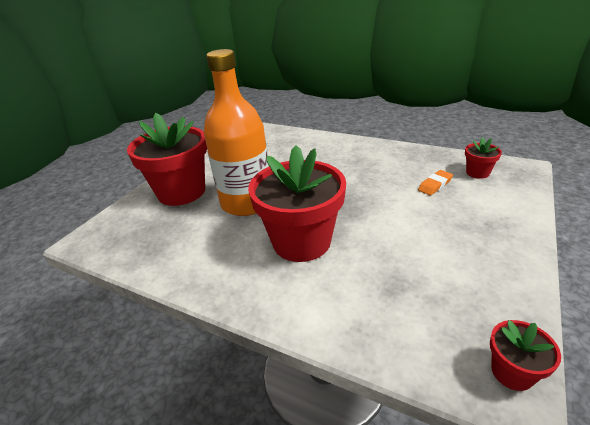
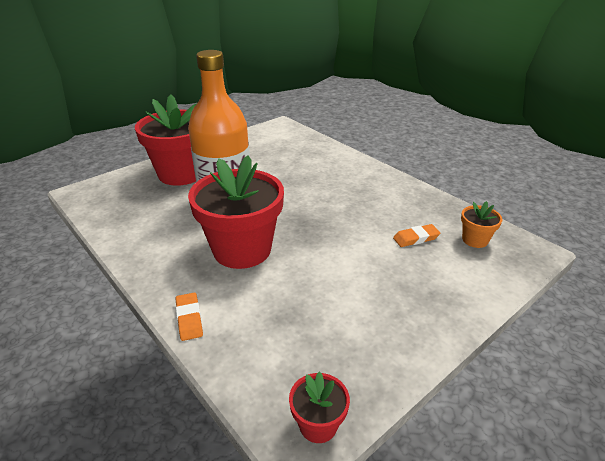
camera: 20 degrees right, 0 degrees up
red flower pot [465,137,502,179] -> orange flower pot [461,201,503,248]
none -> orange eraser [176,293,203,341]

